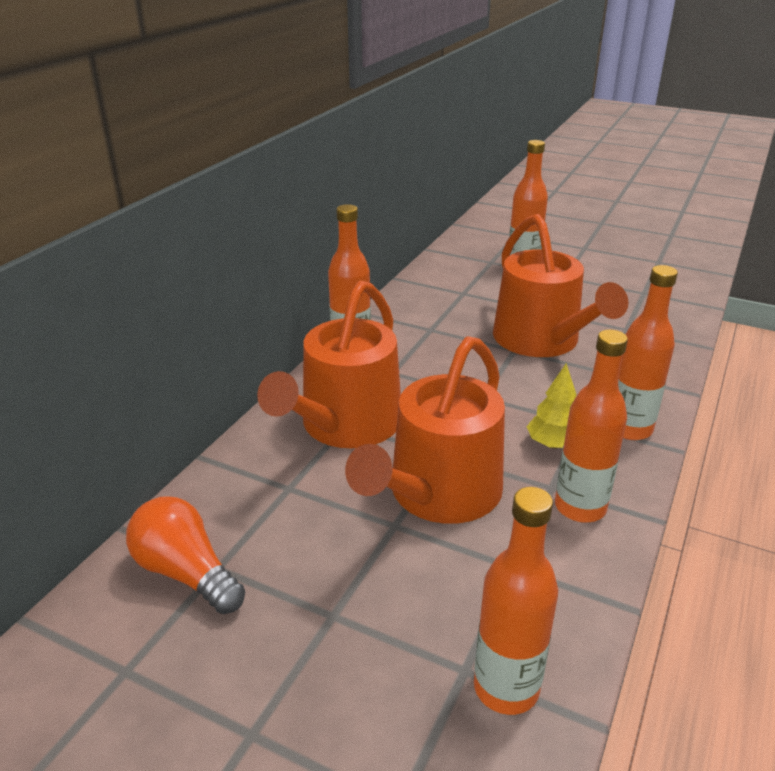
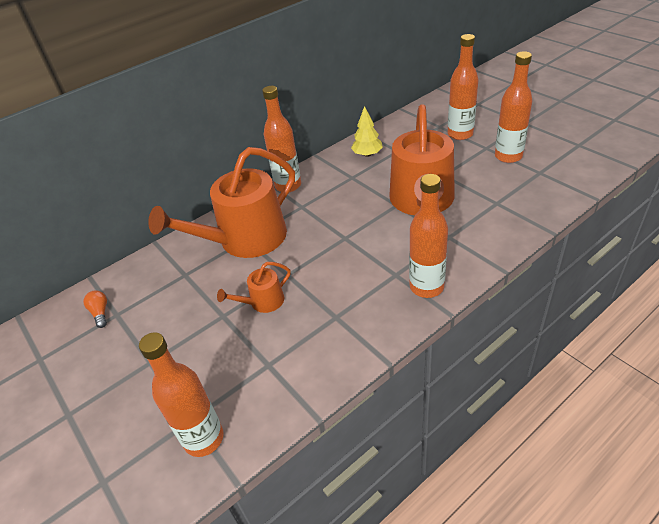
camera: 30 degrees right, 10 degrees up
orange light bulb [126,496,245,614] -> orange light bulb [83,290,107,328], size x0.50
orange watering can [345,336,505,524] -> orange watering can [217,262,291,313], size x0.45
yellow tree [526,363,576,449] -> yellow tree moved to [351,106,383,157]
orange bottle [555,330,628,522] -> orange bottle moved to [495,51,532,163]

